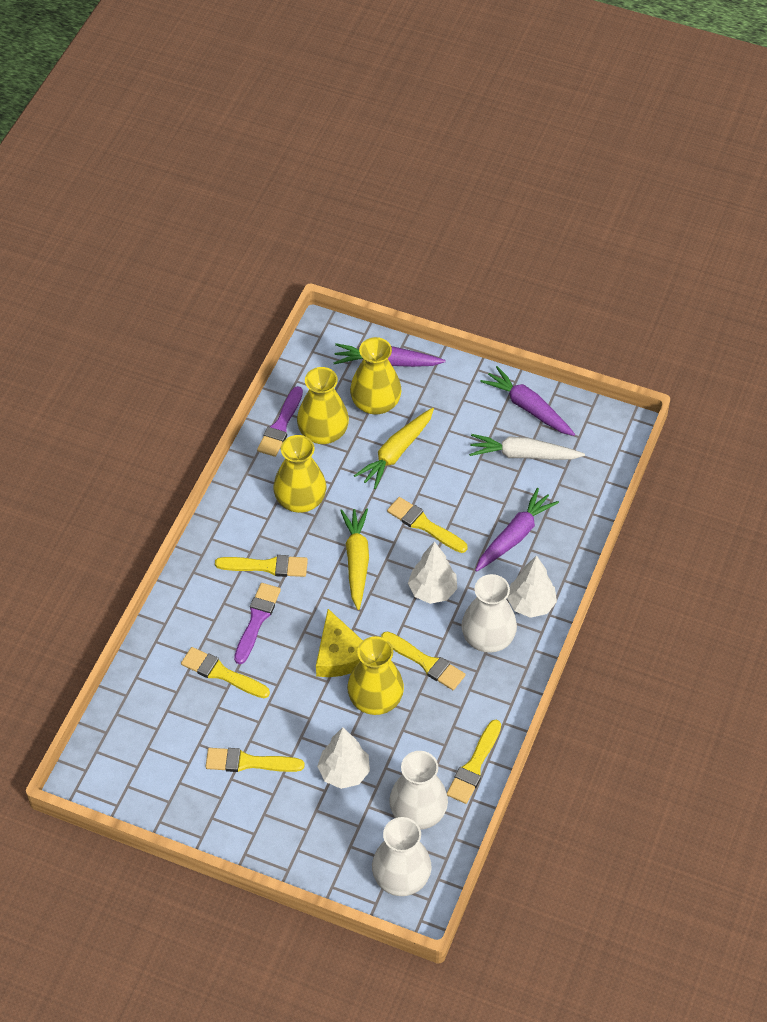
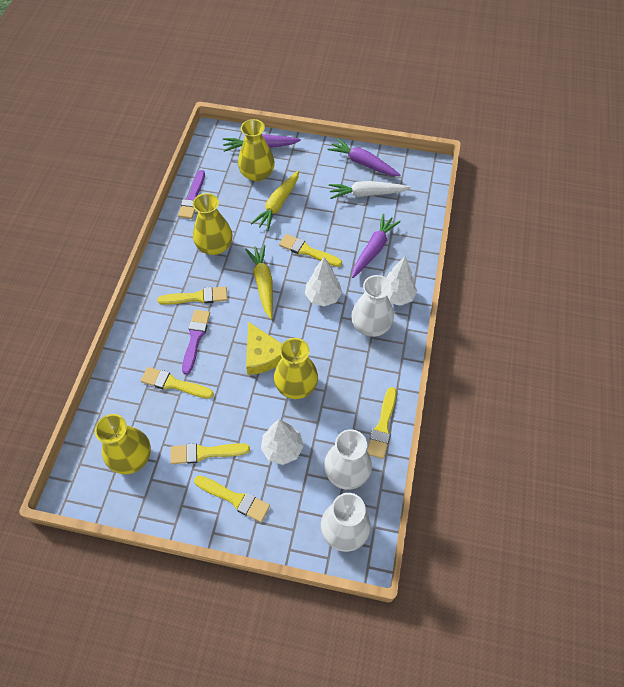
camera: 10 degrees left, 5 degrees up
yellow vase [297,367,349,444] -> yellow vase moved to [95,414,151,474]
yellow brush [381,631,466,690] -> yellow brush moved to [194,476,270,522]

